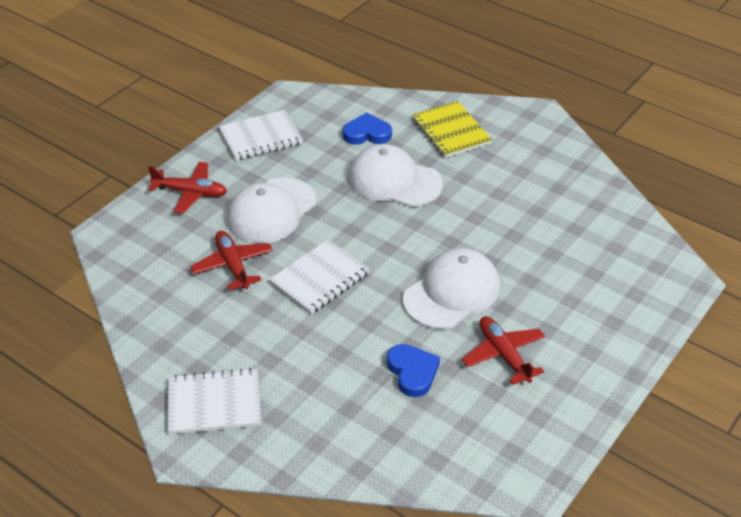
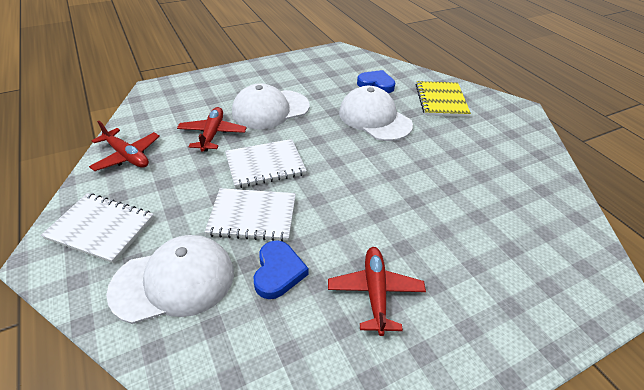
camera: 25 degrees right, 0 degrees up
red plane [148,162,227,214] -> red plane moved to [89,121,160,171]
white notebook [219,110,303,161] -> white notebook moved to [205,188,296,241]
white cap [403,248,500,329] -> white cap moved to [106,235,234,324]

